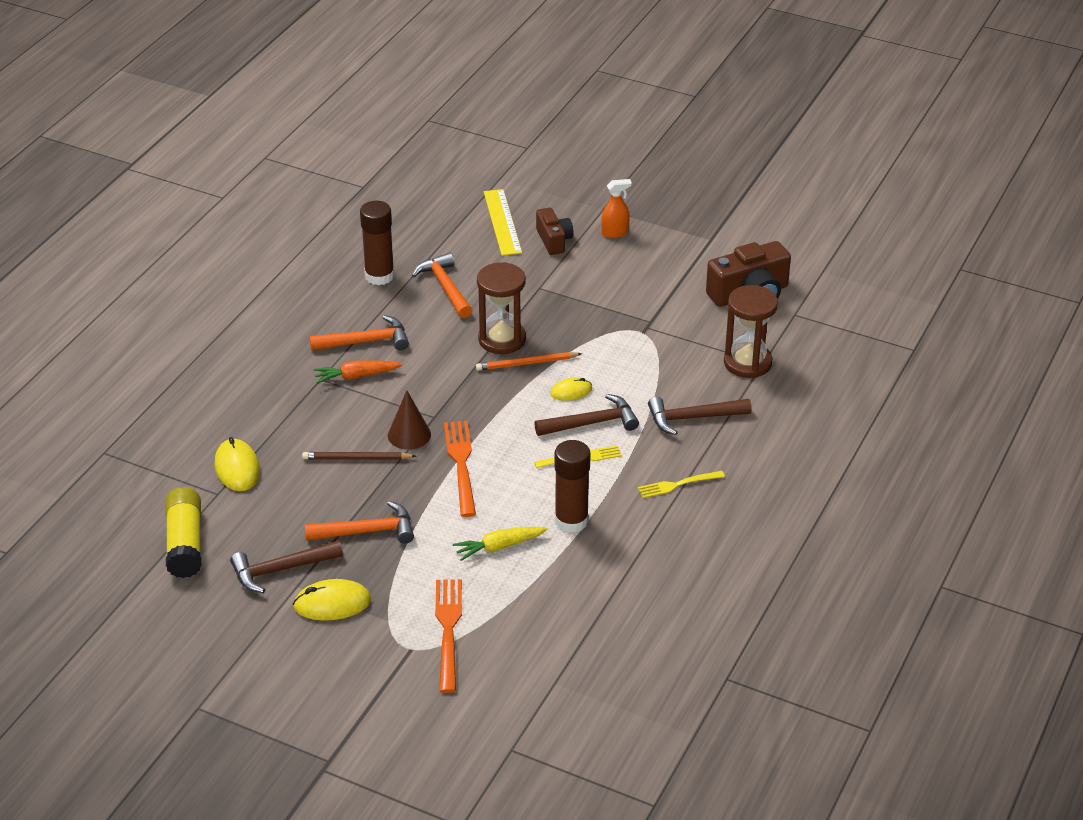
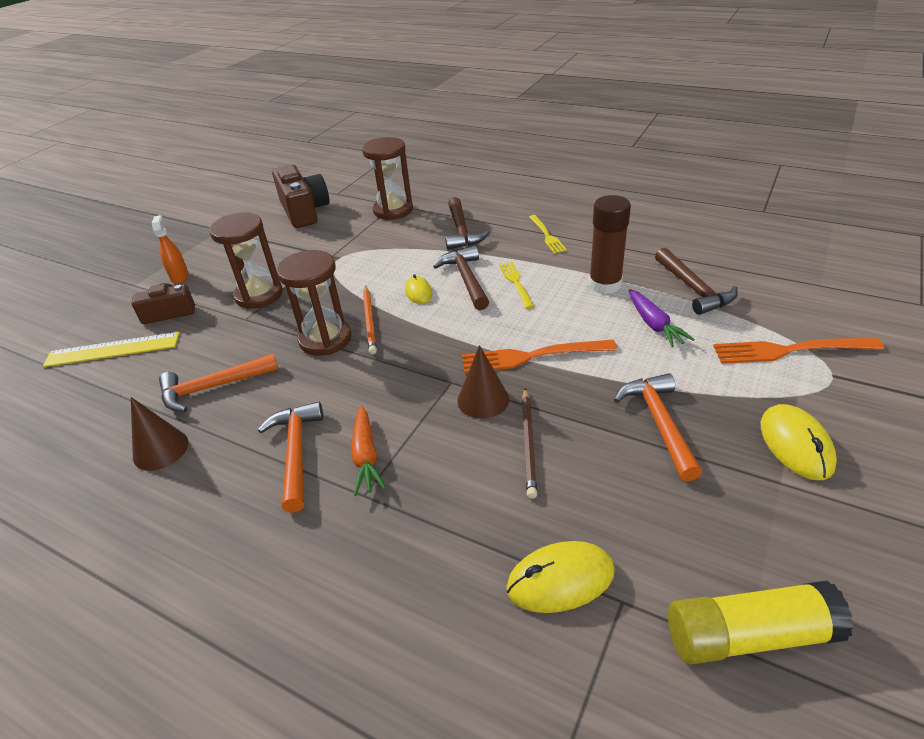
camera: 85 degrees left, 0 degrees up
brown hammer [230,540,343,593] -> brown hammer moved to [655,247,738,315]
brown glue stick [360,201,395,285] -> brown cone [131,397,188,471]
yellow carrot [453,527,548,561] -> purple carrot [629,289,695,347]
none -> brown hourglass [209,213,283,309]

